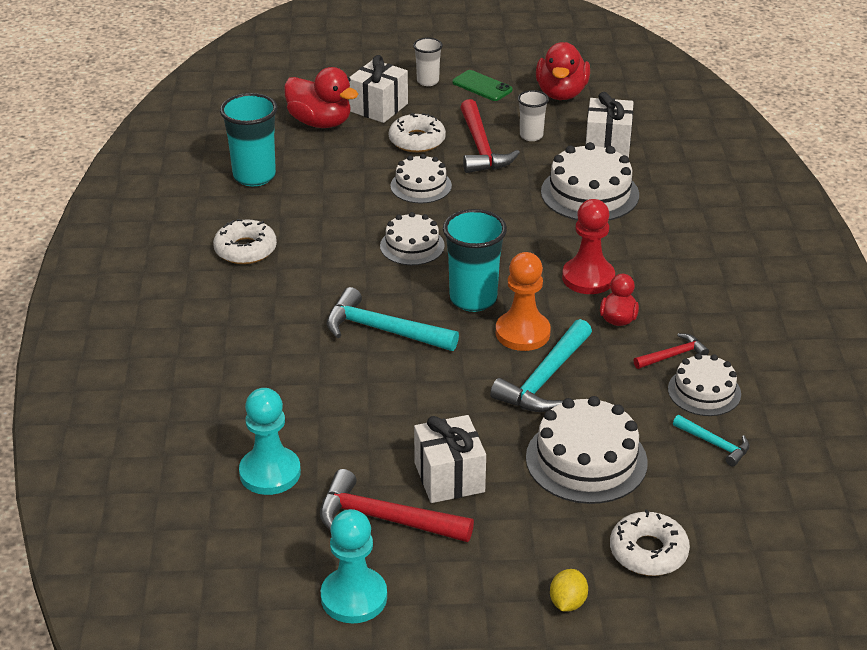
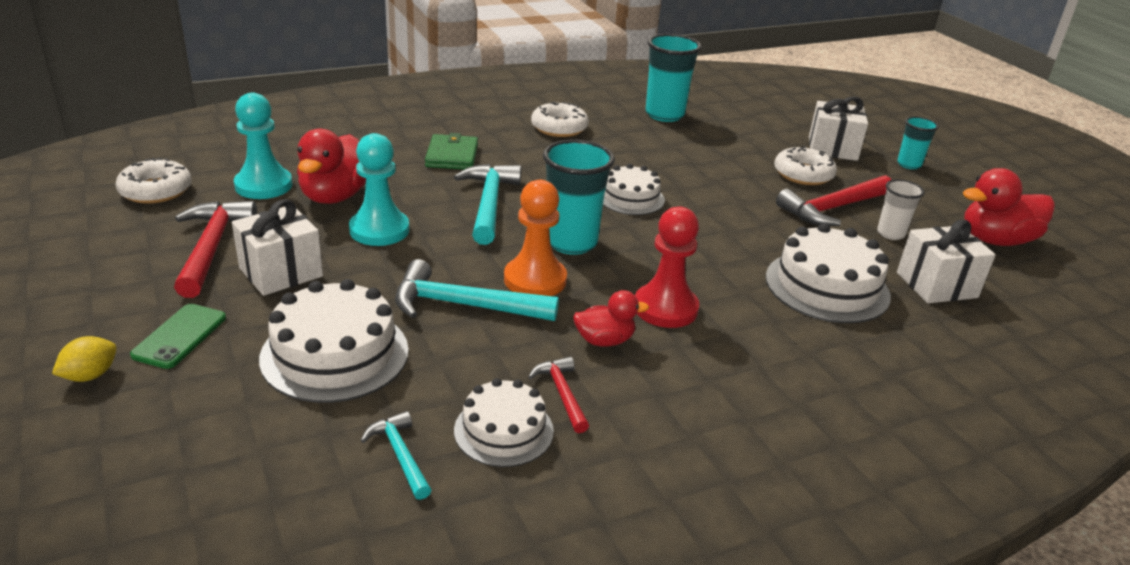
camera: 65 degrees right, 5 degrees down
red duck [284,67,358,128] -> red duck moved to [297,129,366,204]
turquoise pawn [321,509,387,623] -> turquoise pawn moved to [349,133,409,246]
white cake [390,154,452,204] -> none
white cup [413,38,443,86] -> turquoise cup [897,116,939,169]
green phone [452,70,513,101] -> green phone moved to [130,304,226,369]
yellow lemon [550,569,588,612] -> yellow lemon turned 45 degrees counterclockwise [52,336,117,382]
white donut [610,509,690,576] -> white donut moved to [116,158,192,204]
red hammer [634,333,709,369] -> red hammer turned 150 degrees counterclockwise [528,357,589,433]
turquoise hammer [673,415,750,467] -> turquoise hammer turned 135 degrees clockwise [361,411,431,500]
none -> green wallet [425,133,478,169]

